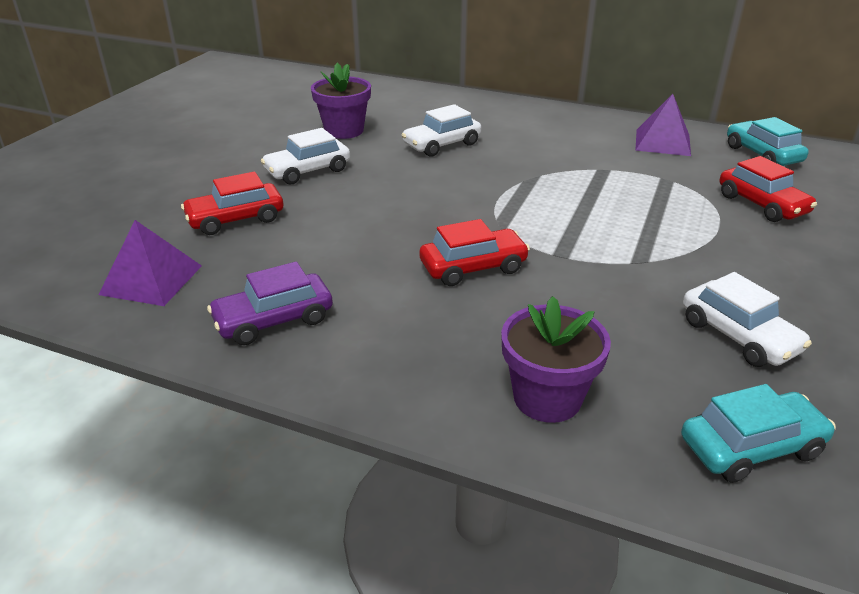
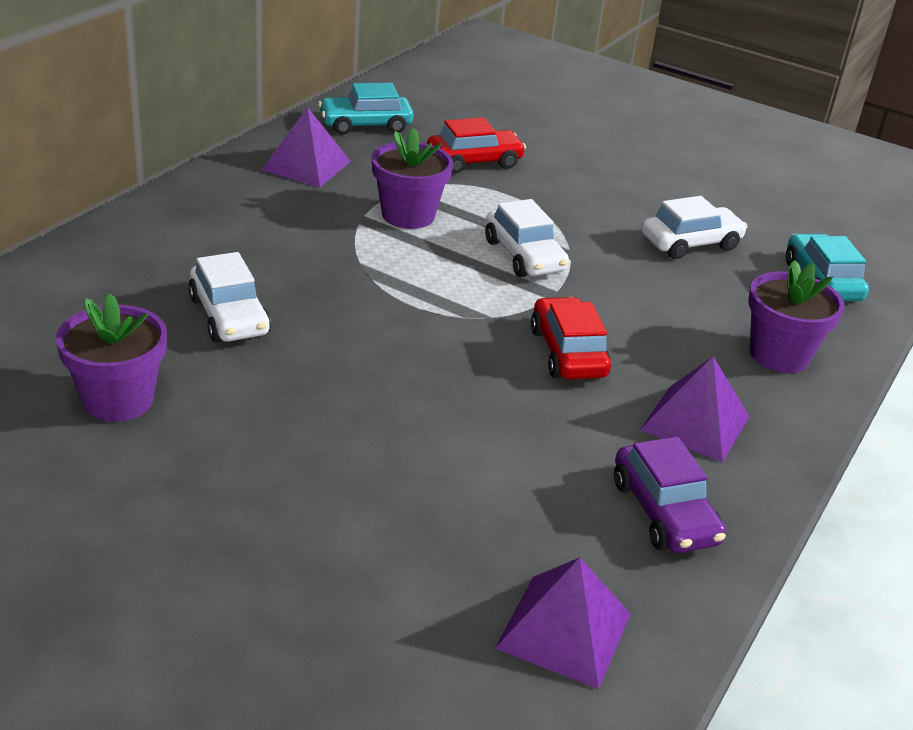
camera: 85 degrees left, 0 degrees up
red car [181,172,283,235] -> none
white car [261,128,350,184] -> white car moved to [485,199,569,277]
none -> purple flower pot [372,127,453,229]
none -> purple pyramid [640,356,749,463]

